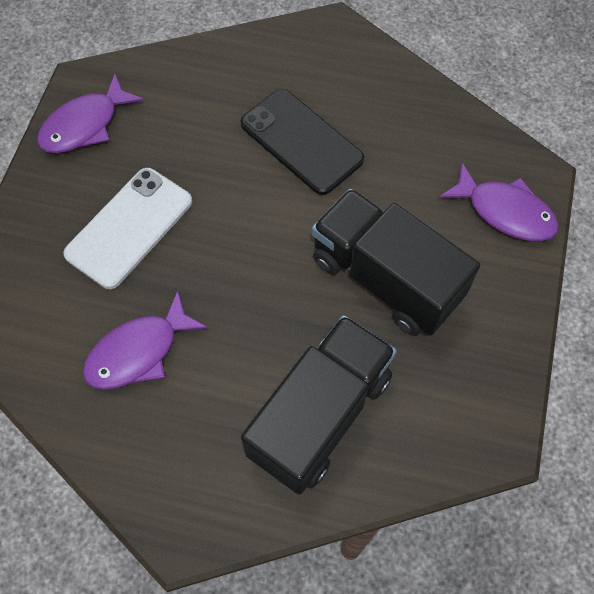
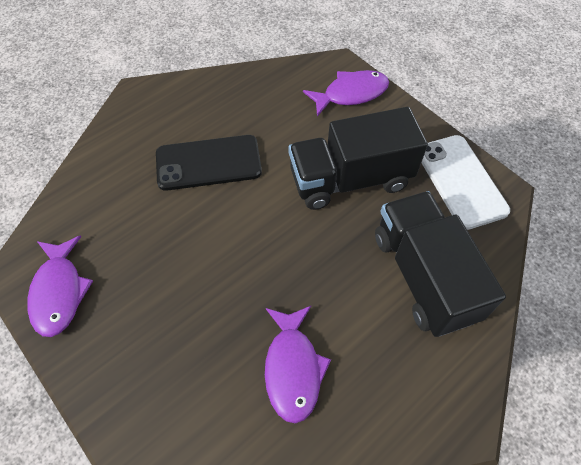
camera: 55 degrees left, 5 degrees down
white phone [63,168,192,289] -> white phone moved to [421,135,510,230]

